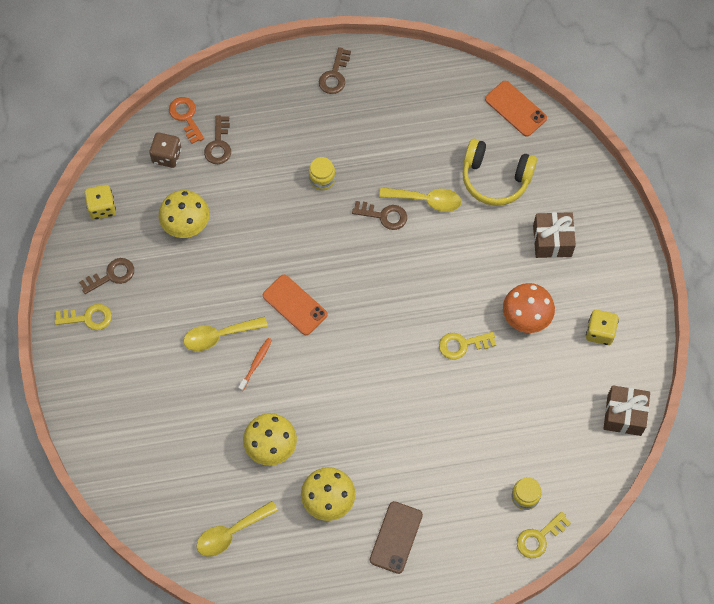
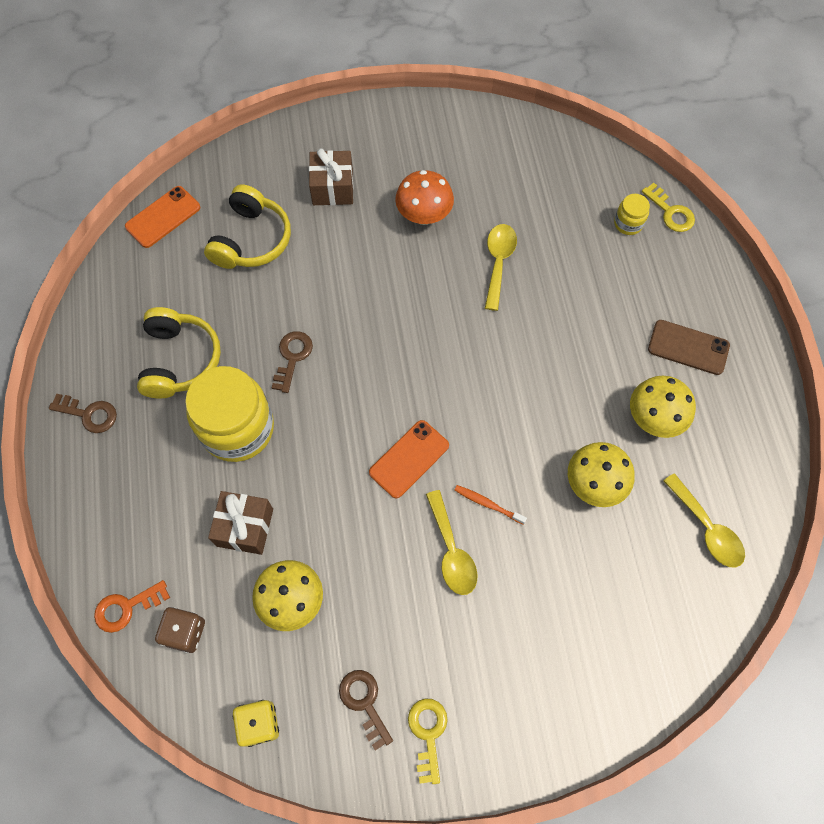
camera: 90 degrees left, 0 degrees up
brown key [204,115,231,164] -> none
yellow jar [309,157,335,190] -> yellow jar [185,366,274,462], size x2.27
yellow spoon [379,187,461,212] -> yellow spoon moved to [485,224,517,311]
yellow key [439,332,496,360] -> none
yellow dice [586,310,619,345] -> none
brown gift [603,385,650,436] -> brown gift moved to [208,491,273,555]
none -> yellow headphones [137,307,221,398]

